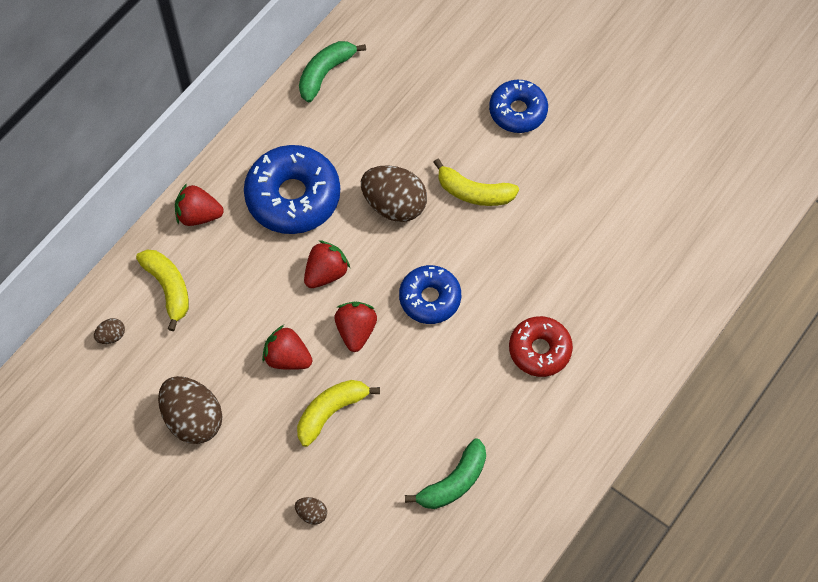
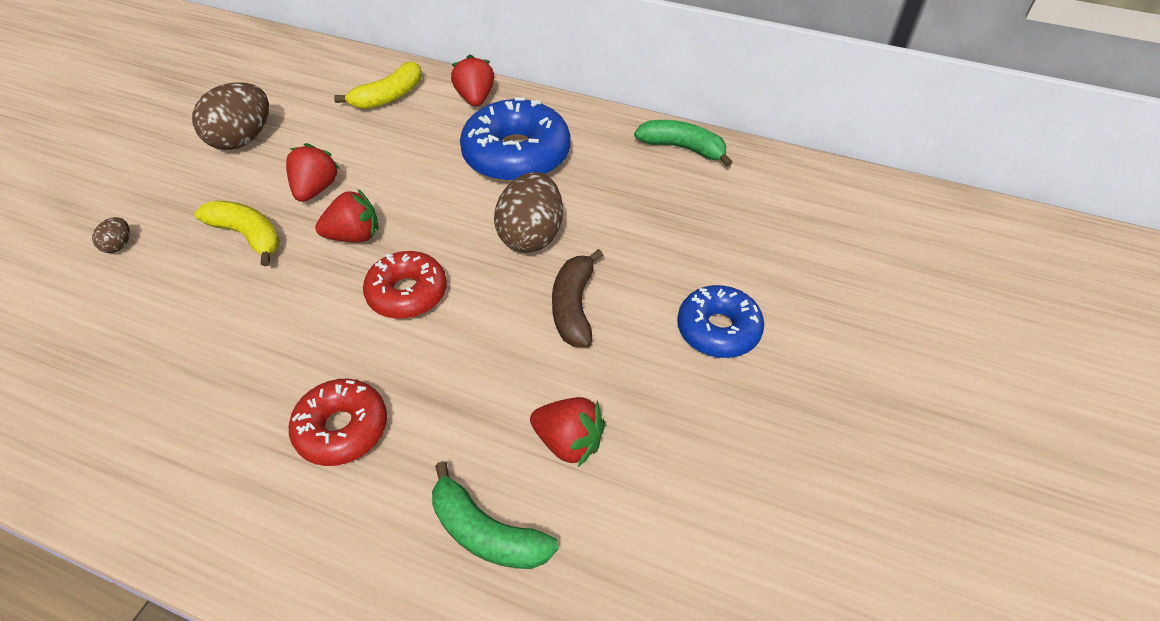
camera: 75 degrees right, 15 degrees down
brown egg [94,318,125,344] -> none
red strawberry [304,240,350,288] -> red strawberry moved to [530,397,605,467]
blue donut [399,265,461,324] -> red donut [363,251,447,319]
green banana [405,439,486,509] -> green banana moved to [432,461,559,569]
yellow banana [433,159,519,206] -> brown banana [552,249,603,347]

